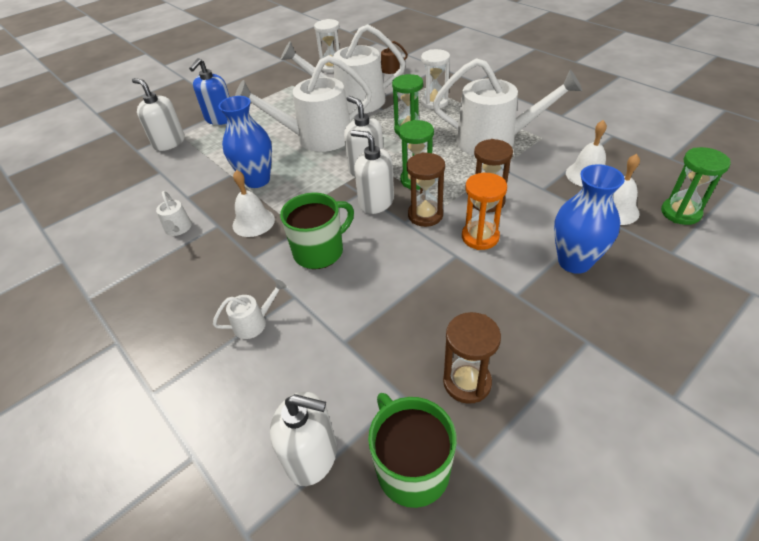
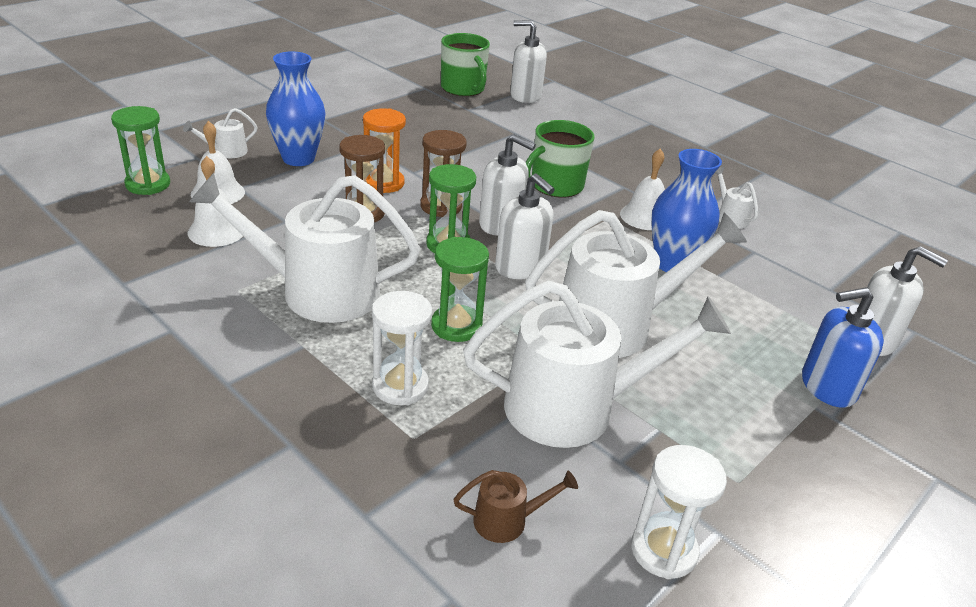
camera: 170 degrees right, 10 degrees down
blue soap dispenser [189,58,230,125] -> blue soap dispenser turned 120 degrees counterclockwise [802,287,884,408]
white watering can [213,279,287,339] -> white watering can moved to [183,108,257,158]
brown hourglass [443,312,501,404] -> none

